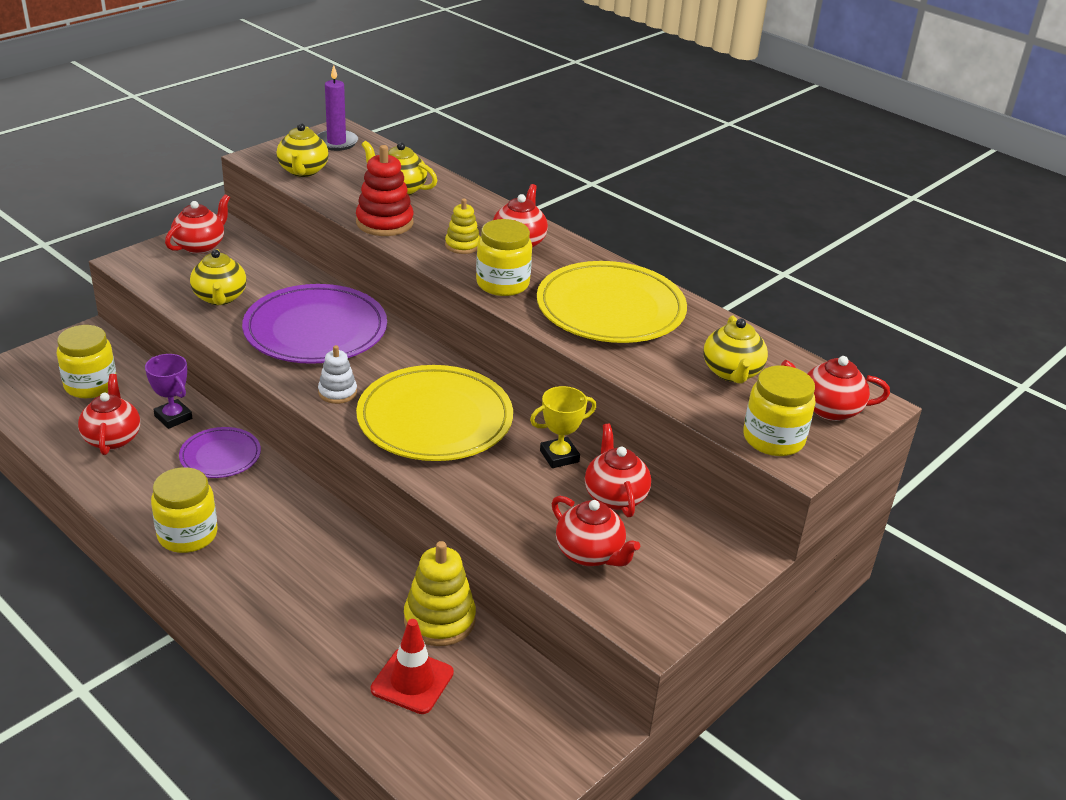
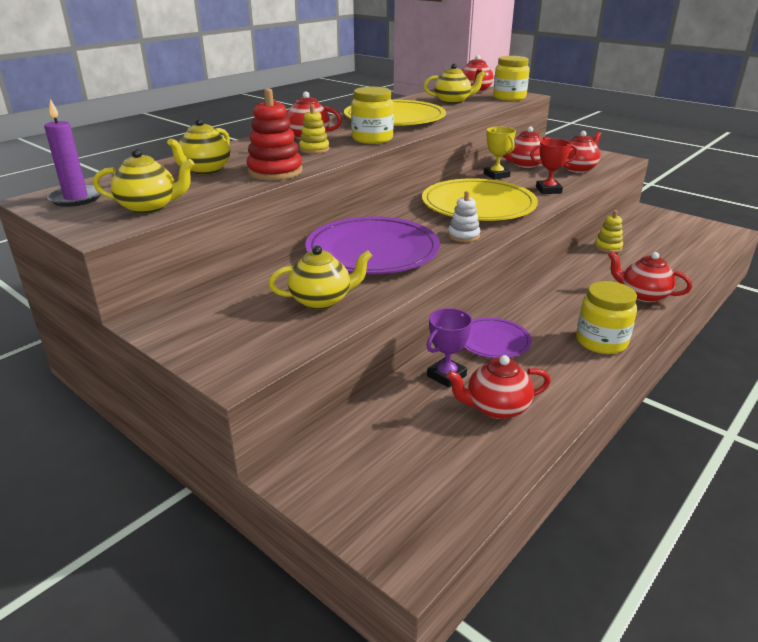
camera: 90 degrees left, 5 degrees down
yellow jar [57,325,116,398] -> none
red teapot [165,194,230,254] -> red teapot moved to [608,251,692,303]
red traffic cone [371,619,454,714] -> none
yellow stacking toy [404,541,476,646] -> yellow stacking toy [594,210,623,253], size x0.61
none -> red trophy [530,139,578,194]

